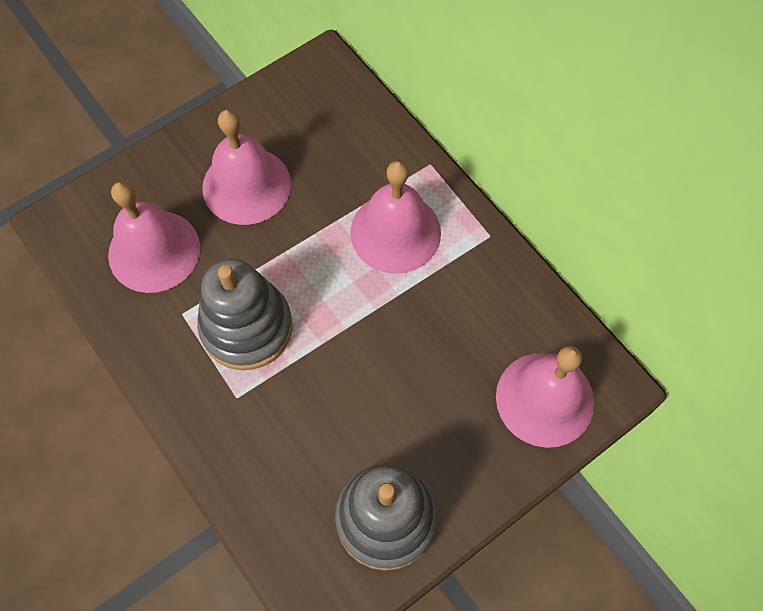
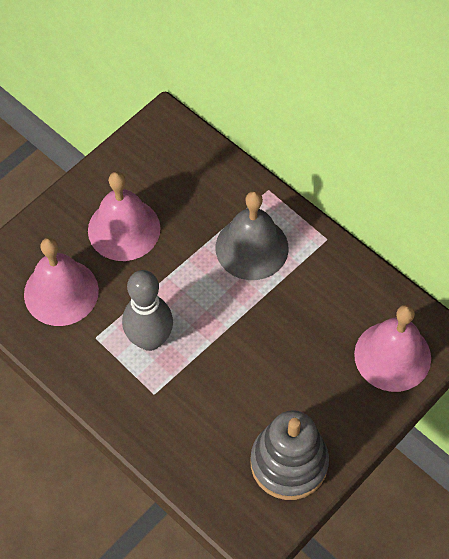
camera: 10 degrees left, 5 degrees down
grey stacking toy [197,259,292,370] -> grey bowling pin [122,270,173,351]
pink bell [350,161,441,274] -> grey bell [216,191,289,280]

